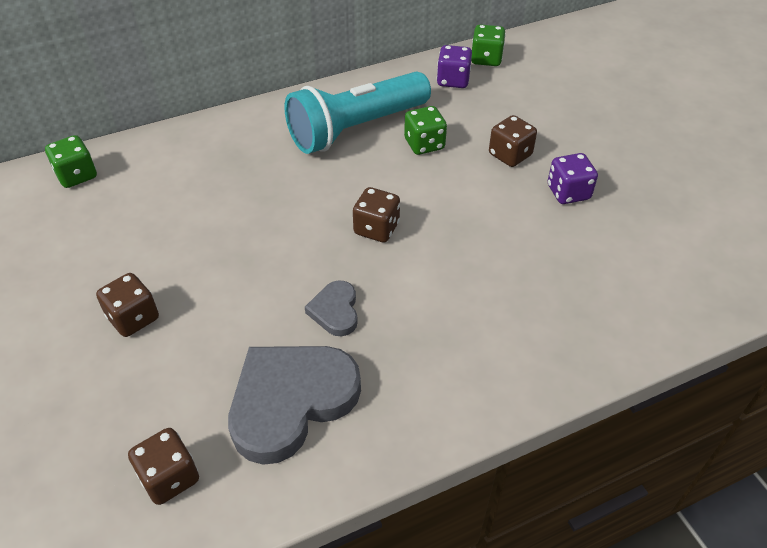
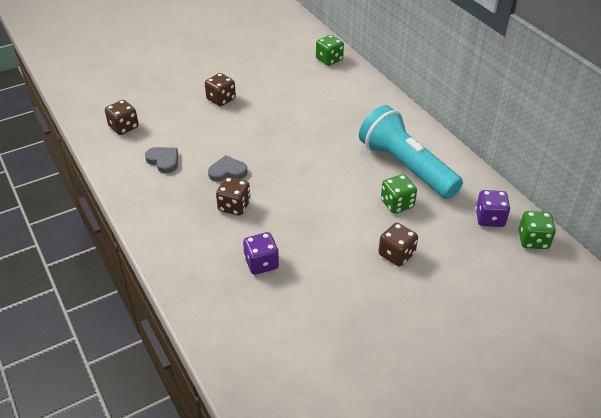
camera: 85 degrees right, 5 degrees down
grey heart [228,346,361,465] -> grey heart [145,147,178,173], size x0.49
brown dice [353,187,400,242] -> brown dice moved to [216,177,250,215]
purple dice [548,153,598,204] -> purple dice moved to [243,232,279,275]

